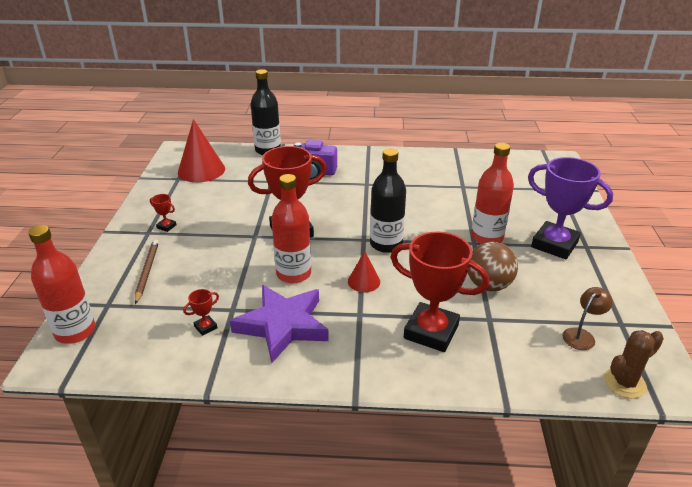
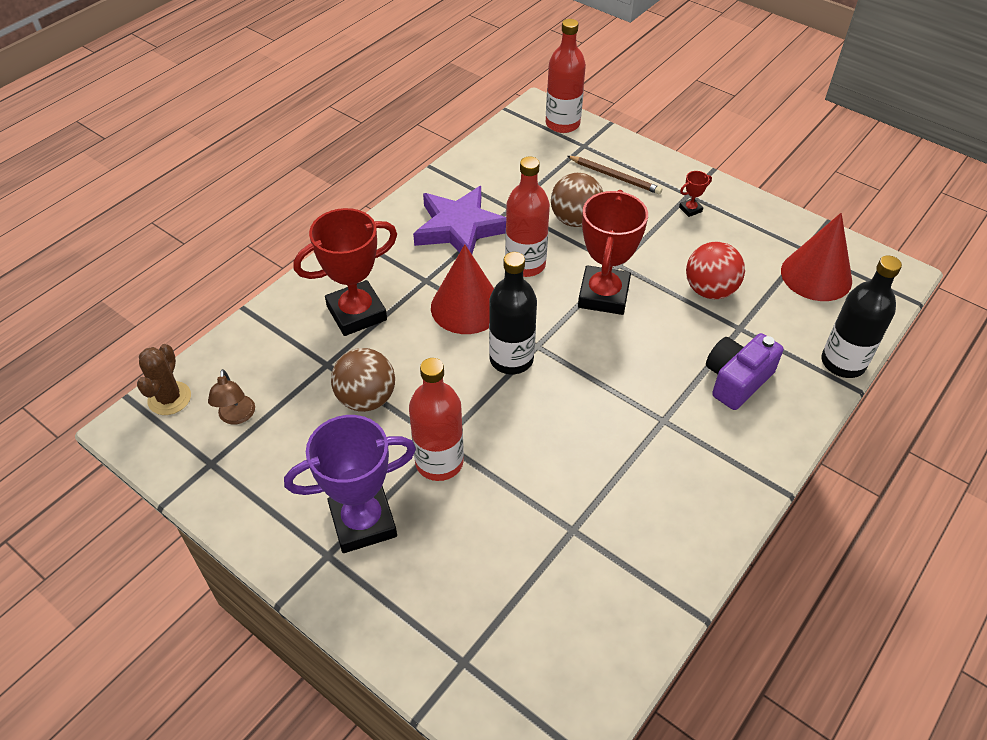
camera: 125 degrees right, 15 degrees up
red trophy [183,289,219,336] -> none
red cone [348,251,380,292] -> red cone [431,245,494,334], size x1.87
none -> brown ball [551,173,603,227]
none -> red ball [686,242,745,299]

